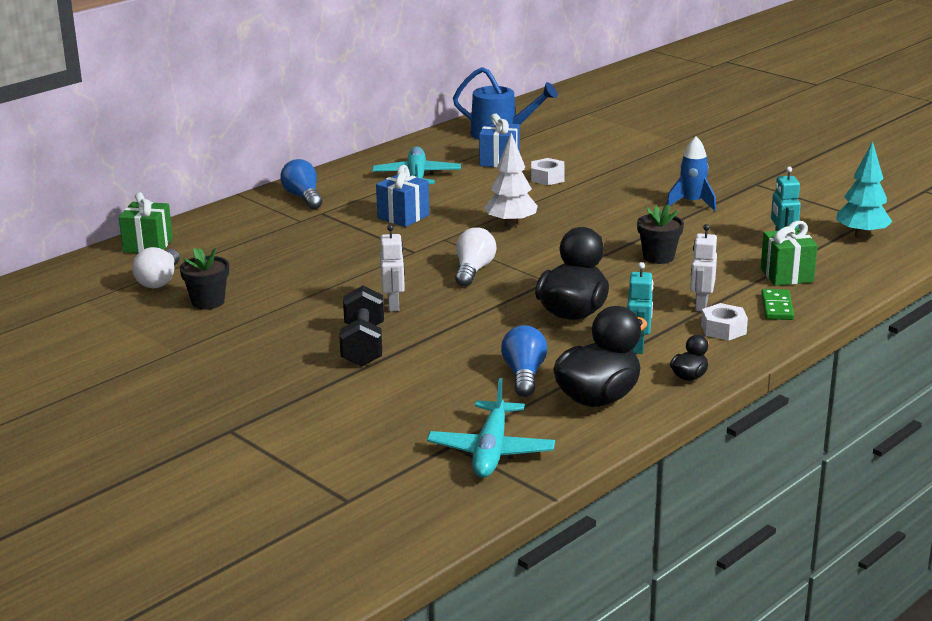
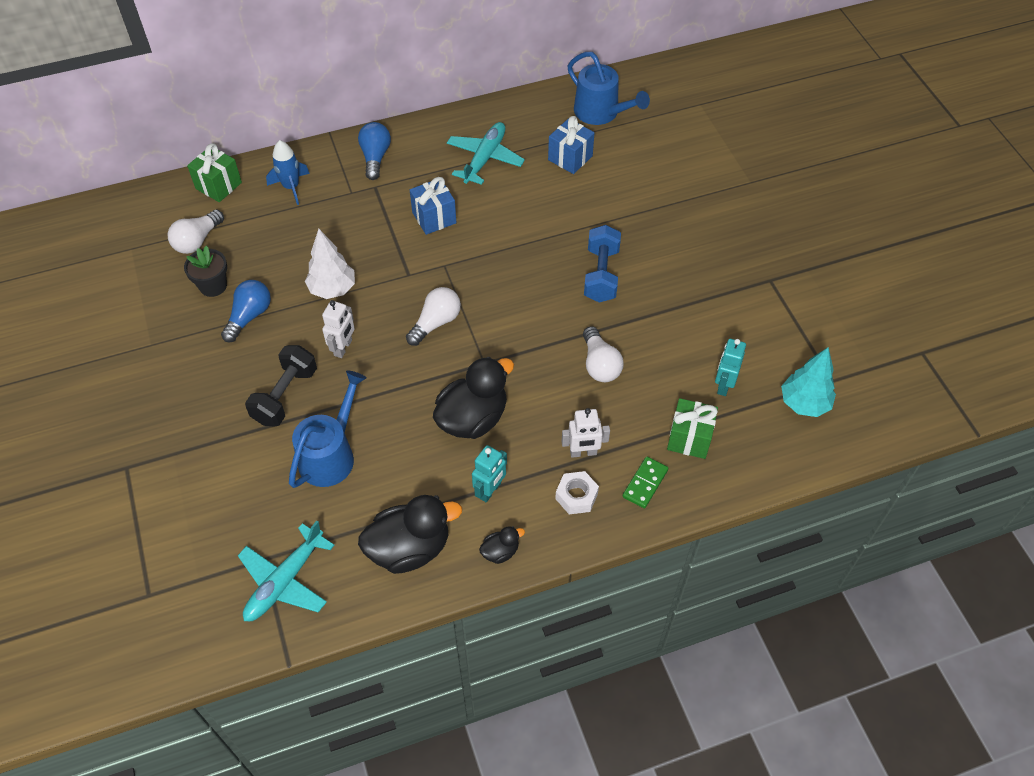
camera: 25 degrees right, 30 degrees up
white tree [484,133,538,228] -> white tree moved to [305,228,355,299]
blue light bulb [501,325,547,397] -> blue light bulb moved to [221,280,271,342]
white nut [531,158,565,185] -> none
black flower pot [637,204,684,264] -> white light bulb [583,326,624,382]
blue rocket [666,136,716,211] -> blue rocket moved to [266,140,310,205]
white robot [690,224,717,312] -> white robot turned 135 degrees counterclockwise [561,408,610,458]
none -> blue watering can [289,370,366,488]
none -> blue dumbbell [584,225,621,302]

